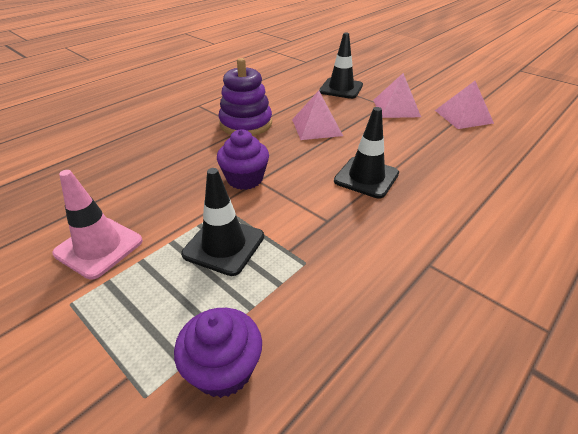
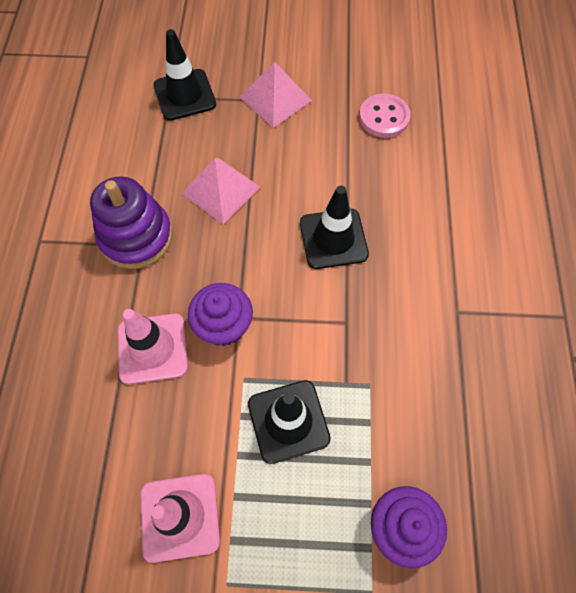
camera: 40 degrees left, 25 degrees up
pink pyramid [435,81,494,129] -> none
none -> pink traffic cone [118,309,188,384]
none -> pink button [359,94,411,138]

